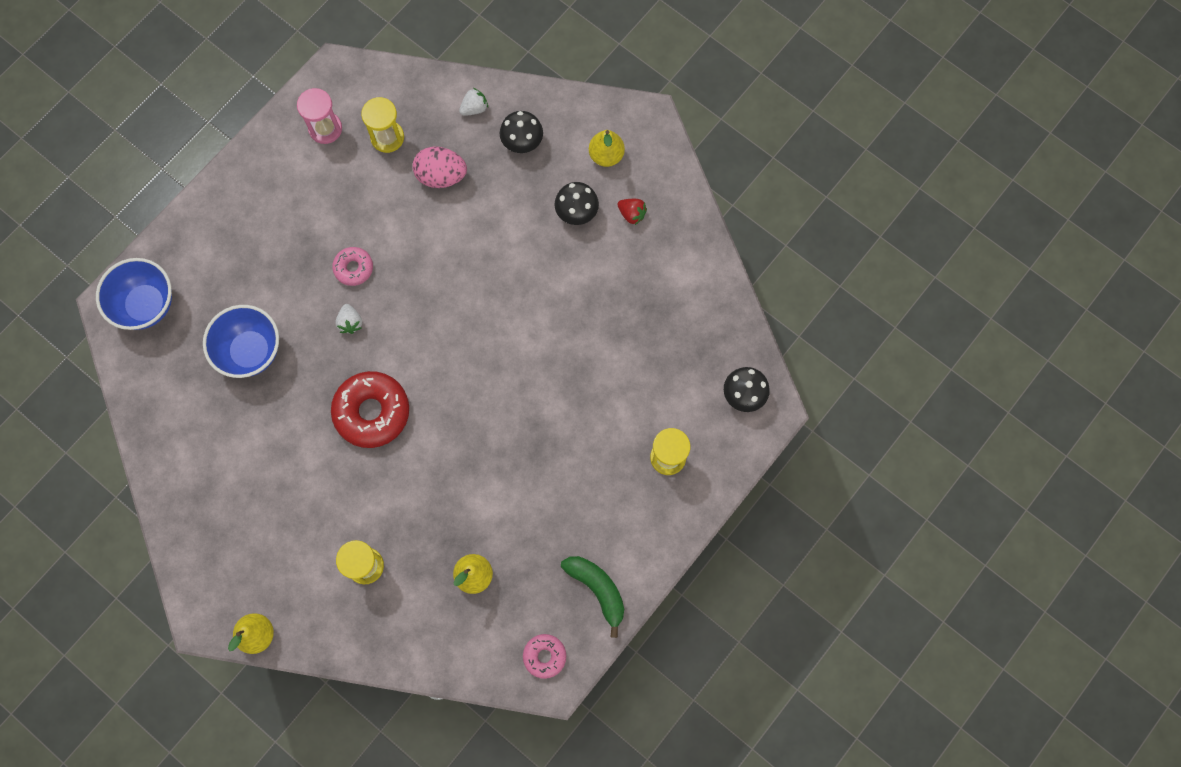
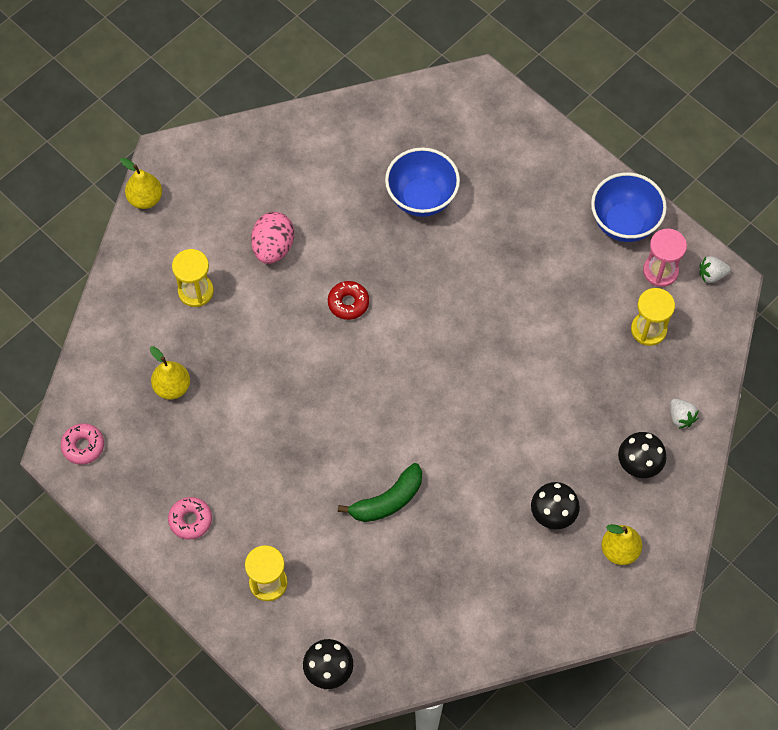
camera: 95 degrees right, 10 degrees down
blue bowl [96,258,172,330] -> blue bowl moved to [591,172,667,242]
red donut [331,371,409,448] -> red donut [328,281,369,320], size x0.54
pink donut [332,247,373,286] -> pink donut moved to [168,497,212,540]
white strawberry [335,304,362,334] -> white strawberry moved to [699,256,731,283]
pink egg [412,146,467,188] -> pink egg moved to [251,212,294,264]
green banana [561,556,624,638] -> green banana moved to [338,463,422,522]
red strawberry [617,199,647,225] -> none

